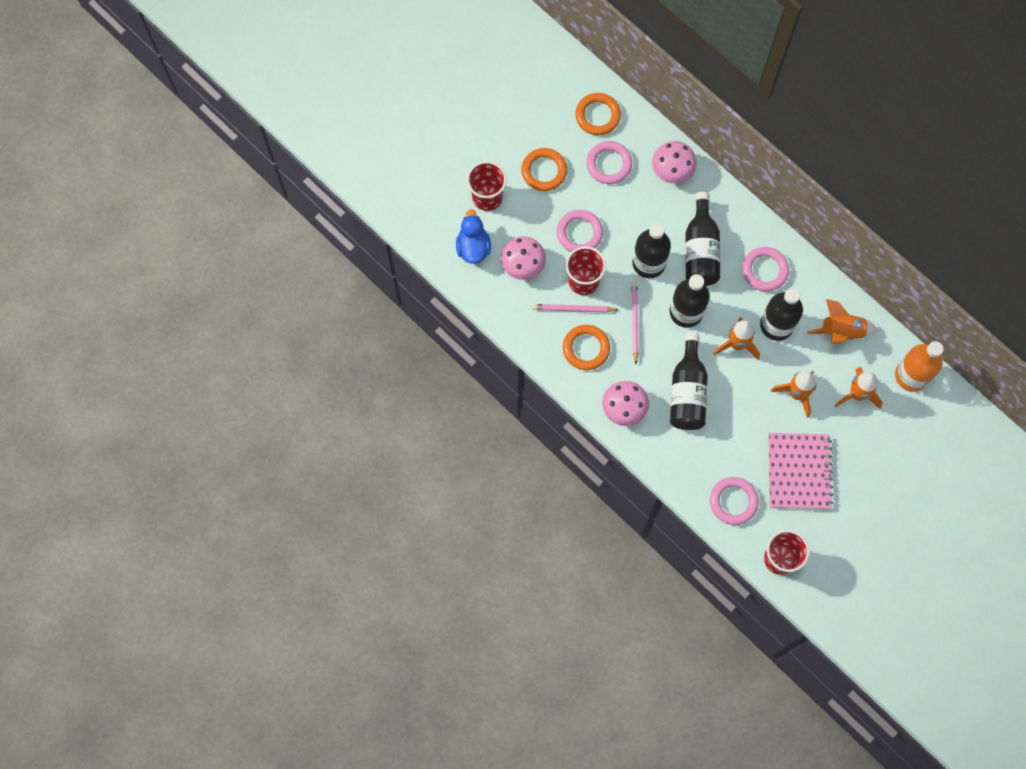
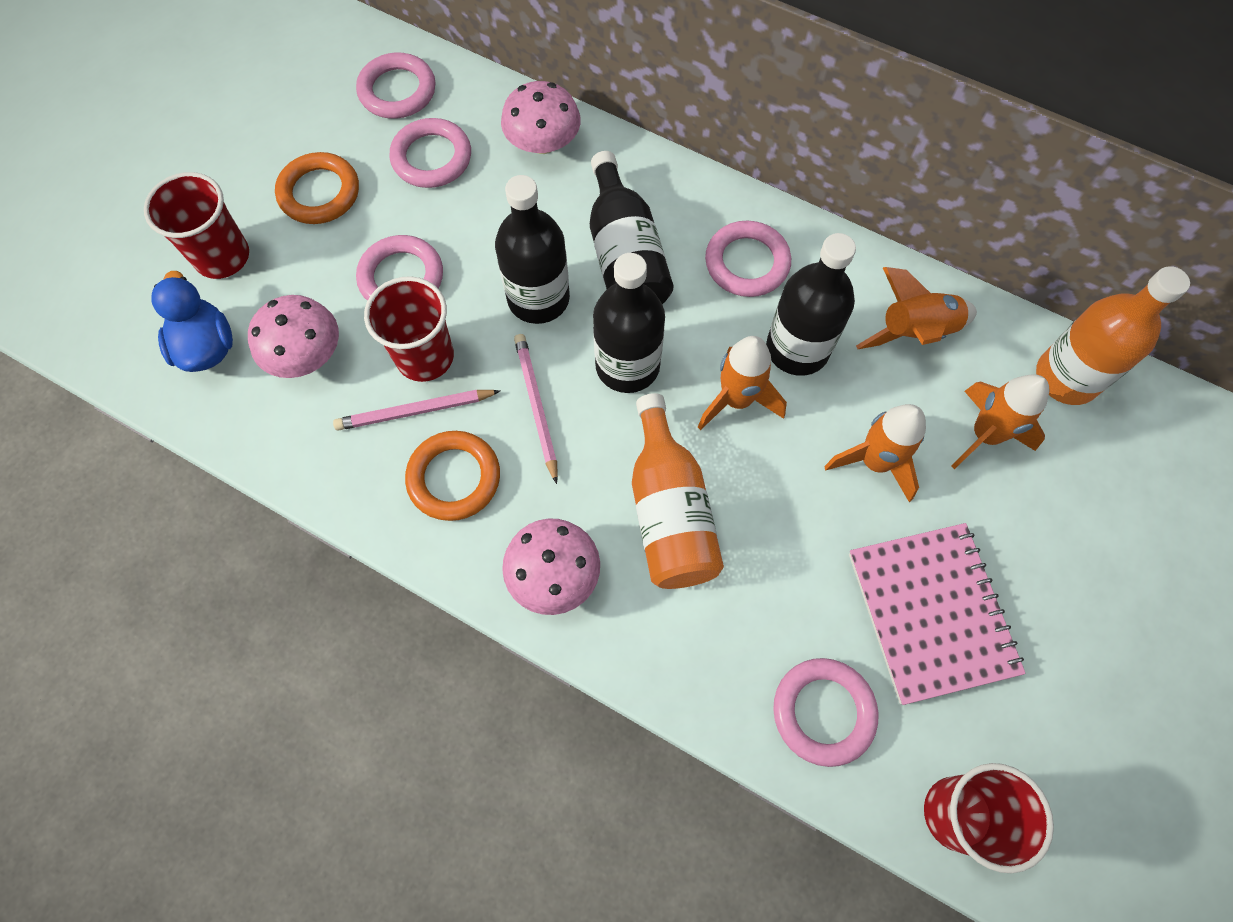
camera: 15 degrees left, 5 degrees down
orange ring [575,93,621,135] -> pink ring [356,53,435,119]
black bottle [670,333,708,430] -> orange bottle [632,393,724,589]

